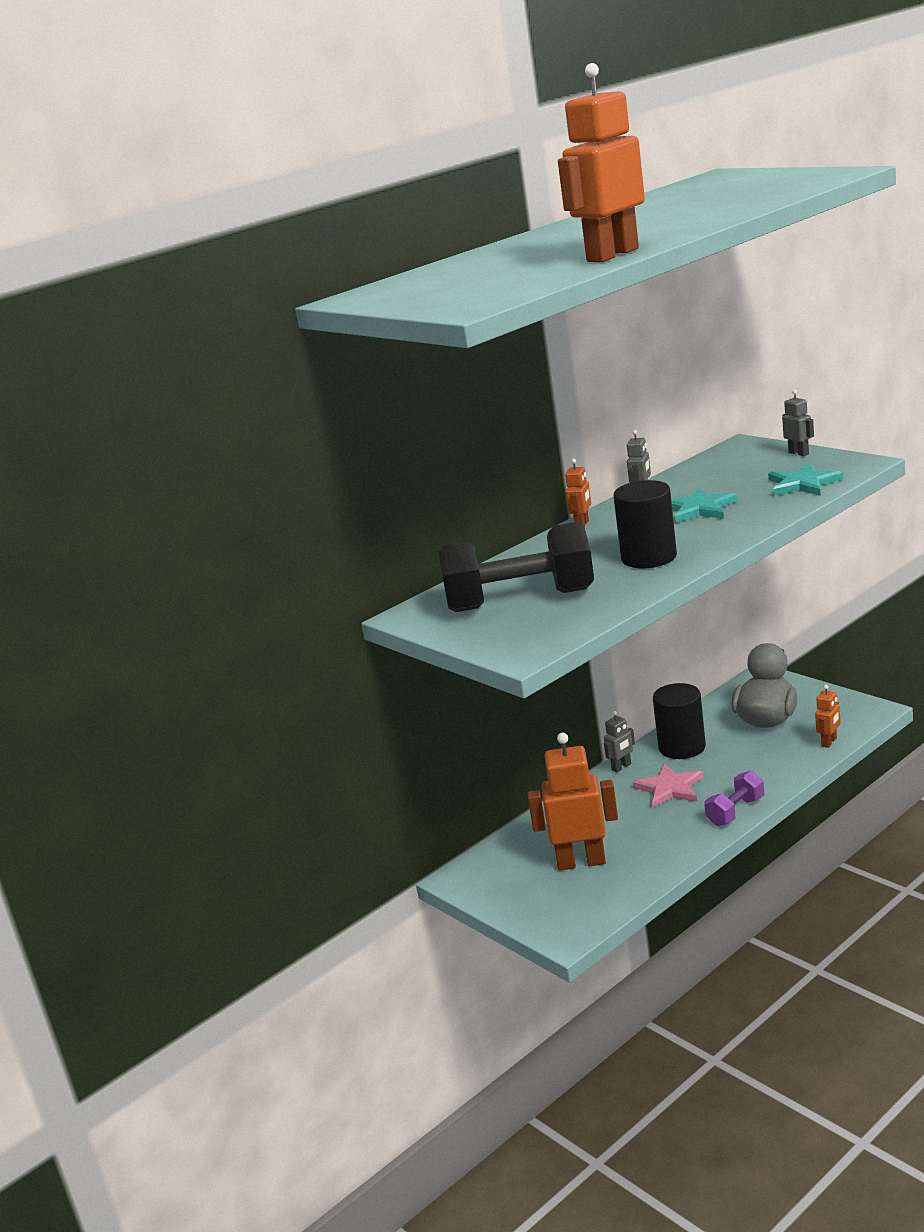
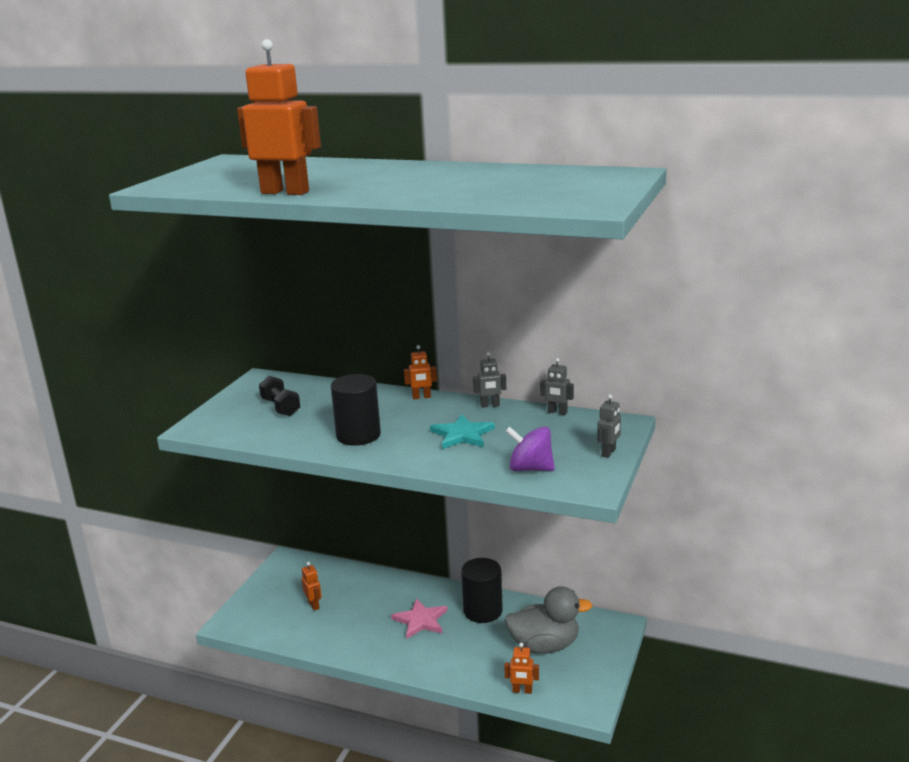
camera: 60 degrees right, 0 degrees up
black dumbbell [438,522,594,612] -> black dumbbell [259,376,300,416], size x0.50
orange robot [527,733,618,870] -> orange robot [302,562,322,611], size x0.48
grey robot [604,711,635,772] -> grey robot moved to [540,358,574,415]
purple dumbbell [704,771,764,826] -> none
turquoise star [768,463,844,496] -> purple spinning top [505,426,555,471]

